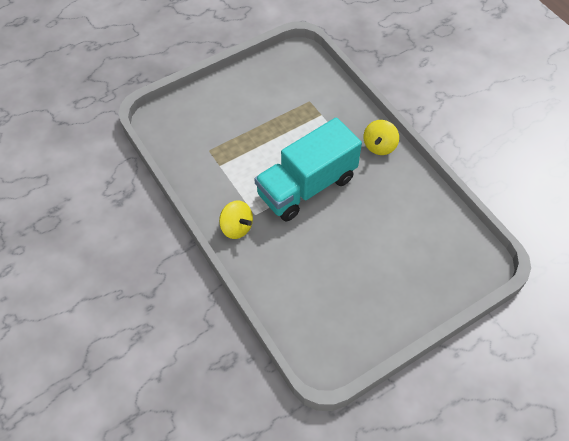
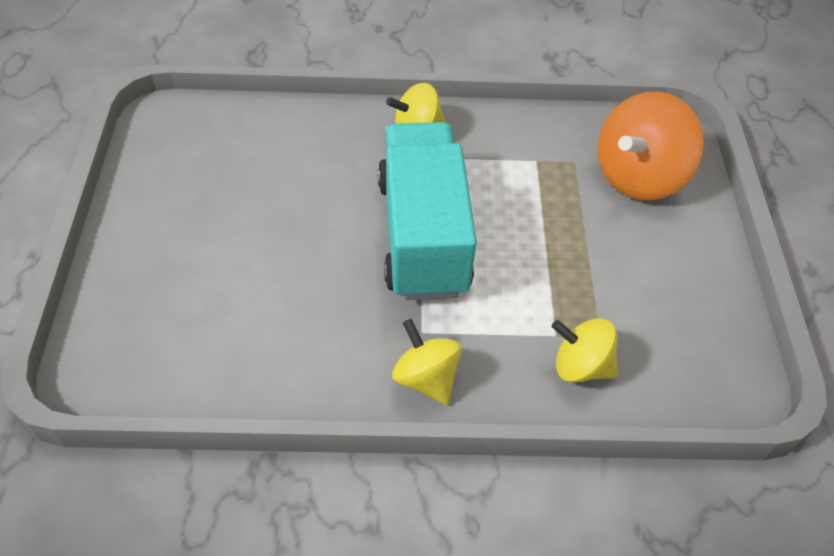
camera: 120 degrees right, 5 degrees down
none -> yellow spinning top [552,318,618,383]
none -> orange spinning top [598,91,704,201]

